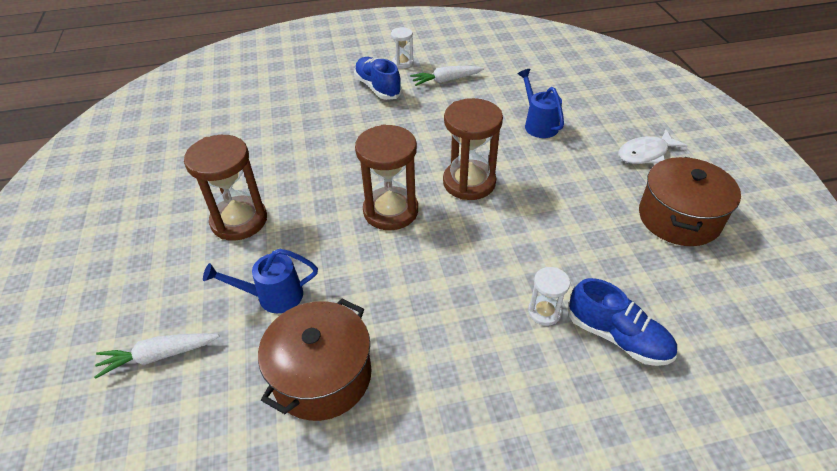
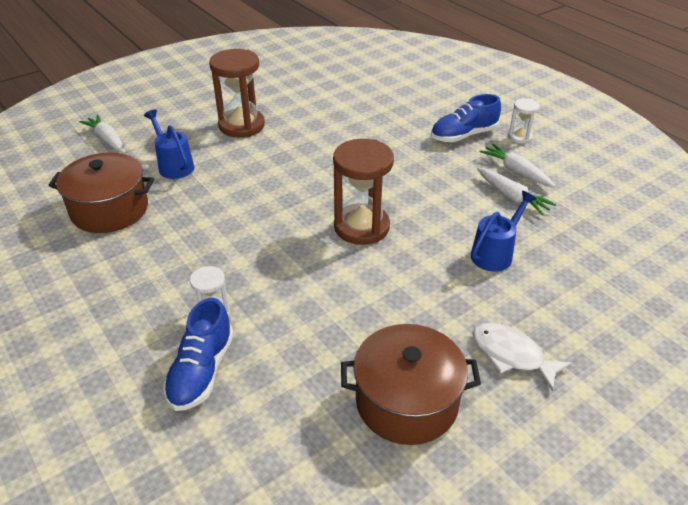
camera: 65 degrees right, 5 degrees down
blue shoe [354,57,402,100] -> blue shoe turned 150 degrees counterclockwise [431,94,501,142]
brown hourglass [355,124,418,230] -> none
none -> white carrot [477,168,556,215]

